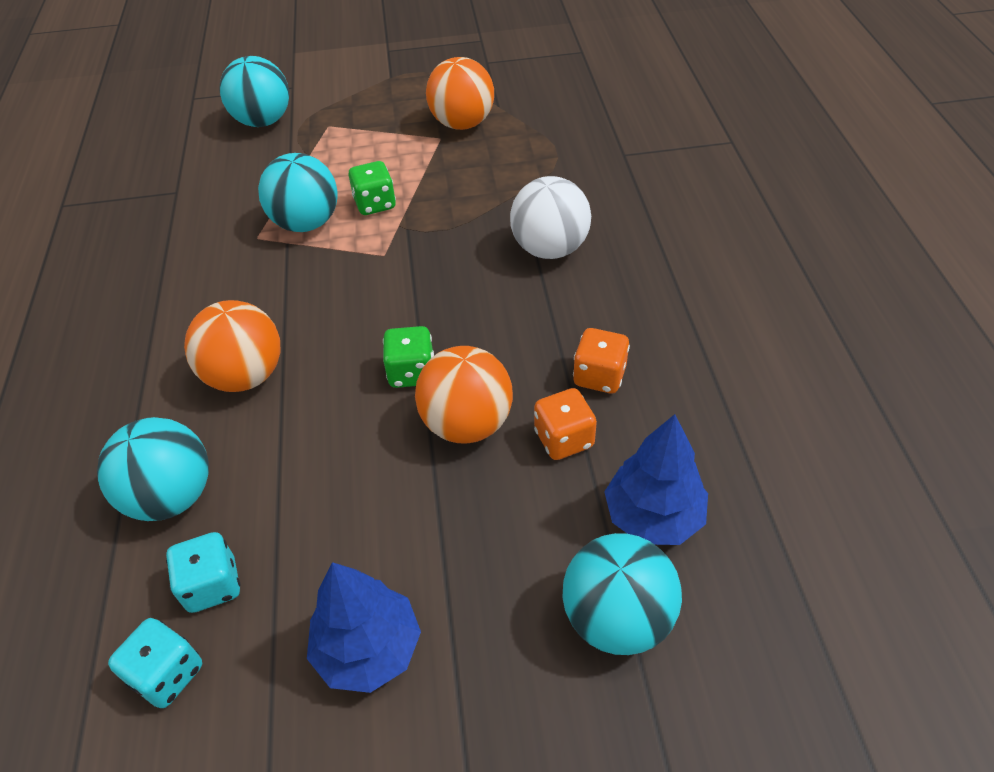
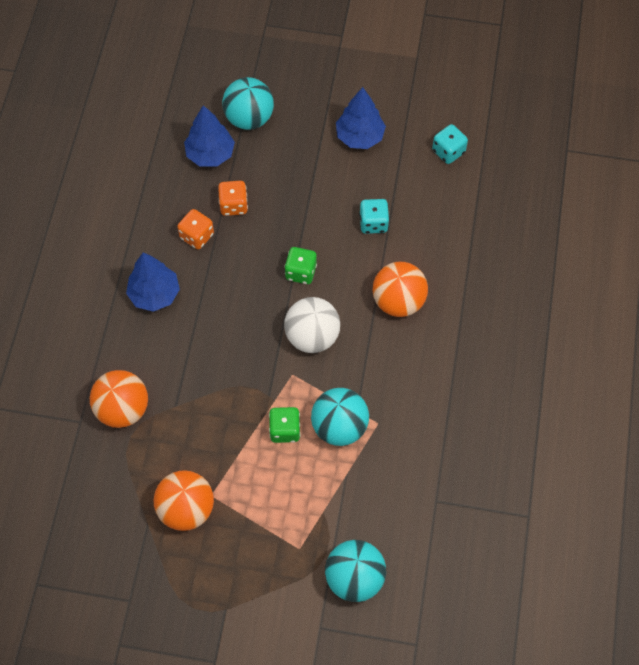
camera: 165 degrees left, 15 degrees up
turquoise ball [97,417,209,521] -> none
turquoise dice [166,532,240,613] -> turquoise dice moved to [359,199,389,234]
orange ball [415,346,513,444] -> orange ball moved to [90,370,148,428]
white ball [510,176,591,259] -> white ball moved to [284,297,340,353]
none -> blue tree [126,252,180,312]

